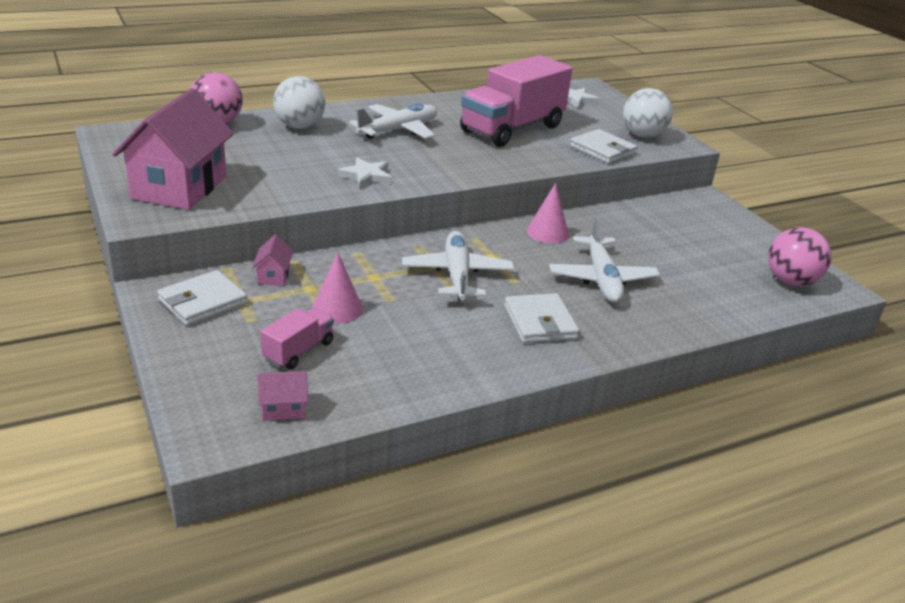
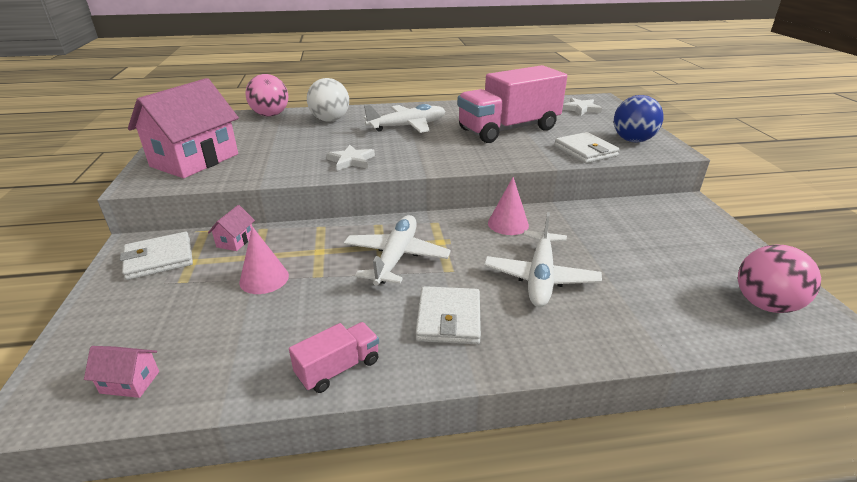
camera: 20 degrees right, 0 degrees up
pink truck [260,308,334,369] -> pink truck moved to [289,322,379,393]
white ball [623,88,673,138] -> blue ball [614,95,664,142]

